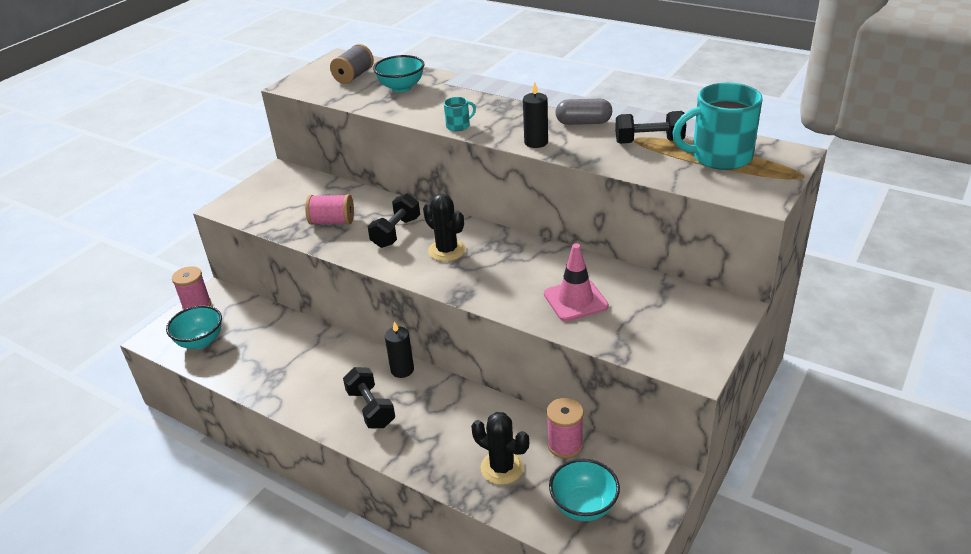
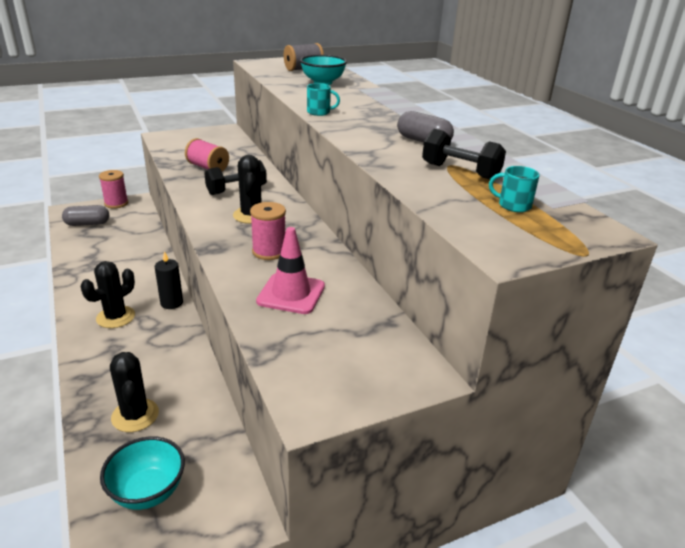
camera: 30 degrees right, 5 degrees down
turquoise bowl [166,305,222,349] -> grey capsule [62,205,109,226]
black dumbbell [343,367,395,428] -> black cactus [81,261,135,328]
black candle [523,82,548,148] -> none
pink spool [547,398,584,458] -> pink spool moved to [250,202,286,260]
turquoise mug [672,83,763,170] -> turquoise mug [489,166,540,212], size x0.44

